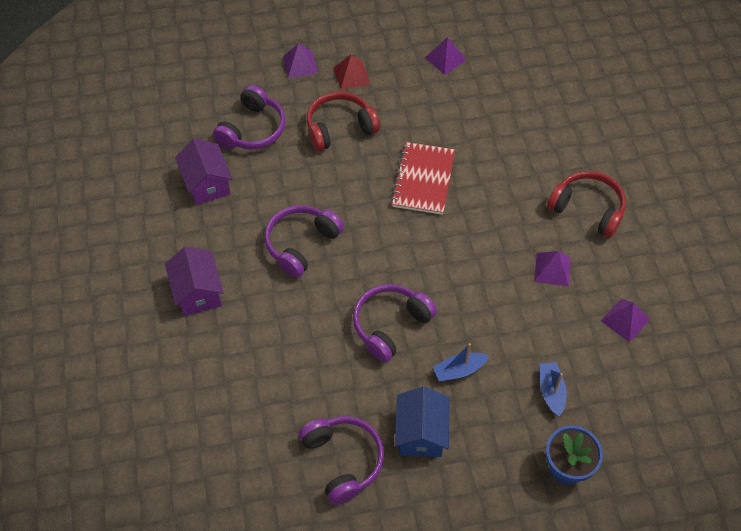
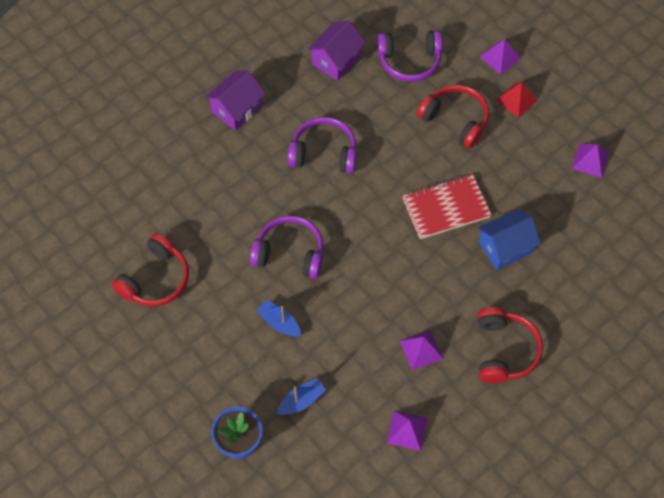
camera: 60 degrees right, 5 degrees up
purple headphones [299,416,384,505] -> red headphones [112,233,189,306]
blue house [395,386,449,457] -> blue house moved to [478,209,541,270]

